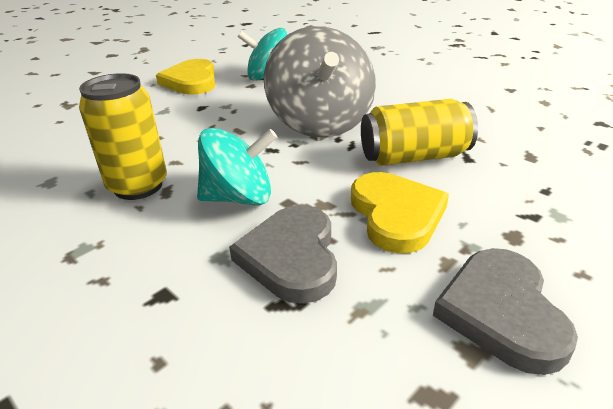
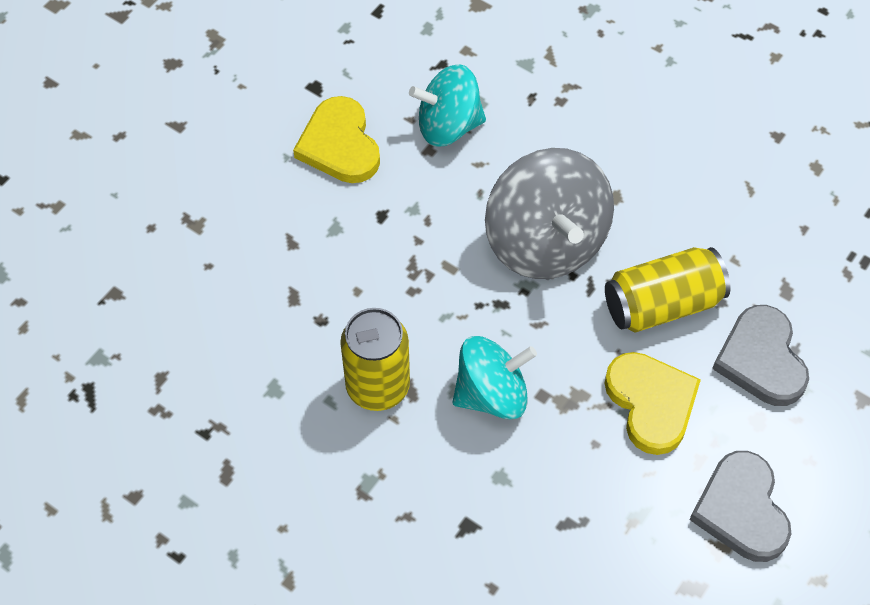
camera: 10 degrees left, 25 degrees up
grey heart [229,205,337,304] -> grey heart moved to [712,305,809,406]

